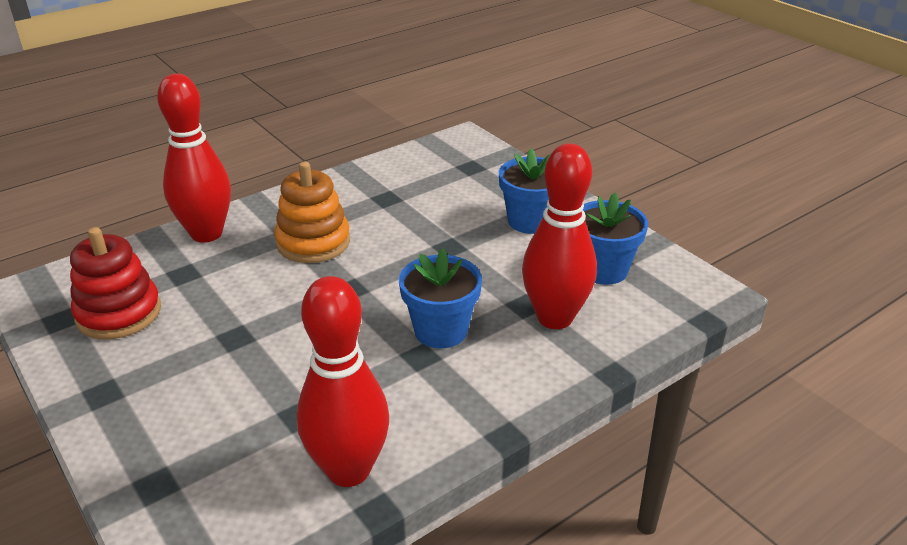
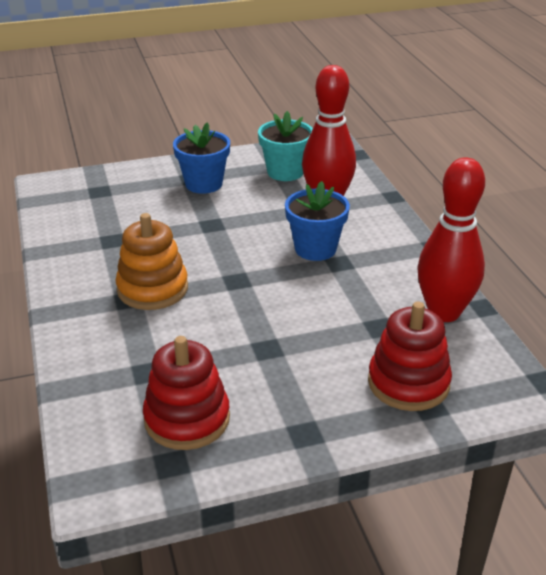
camera: 70 degrees left, 0 degrees up
red bowling pin [157,74,231,243] -> none
blue flower pot [583,192,648,285] -> turquoise flower pot [258,111,313,181]
none -> red stacking toy [368,302,452,411]

